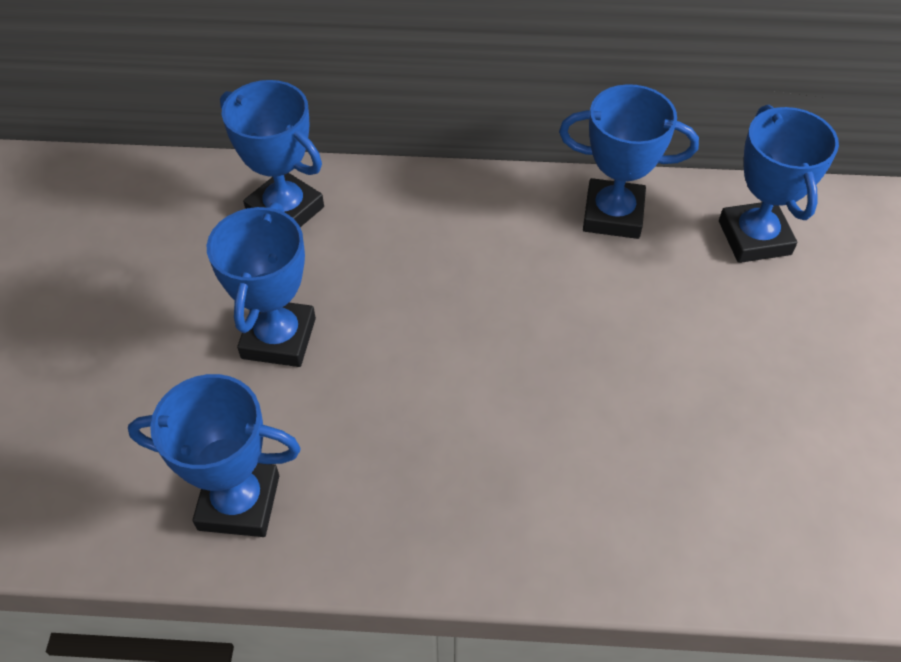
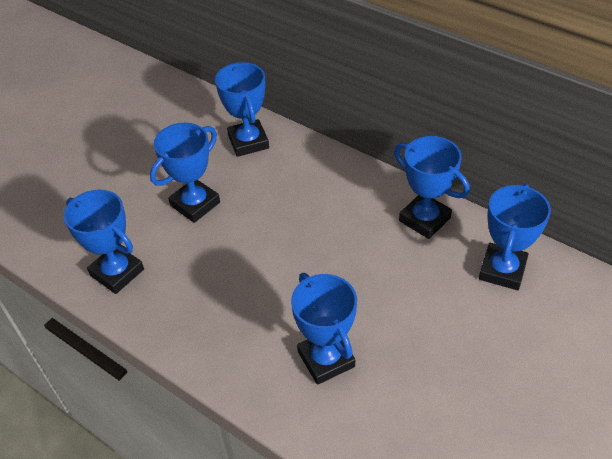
camera: 35 degrees right, 5 degrees down
none -> blue trophy [291,273,357,385]

